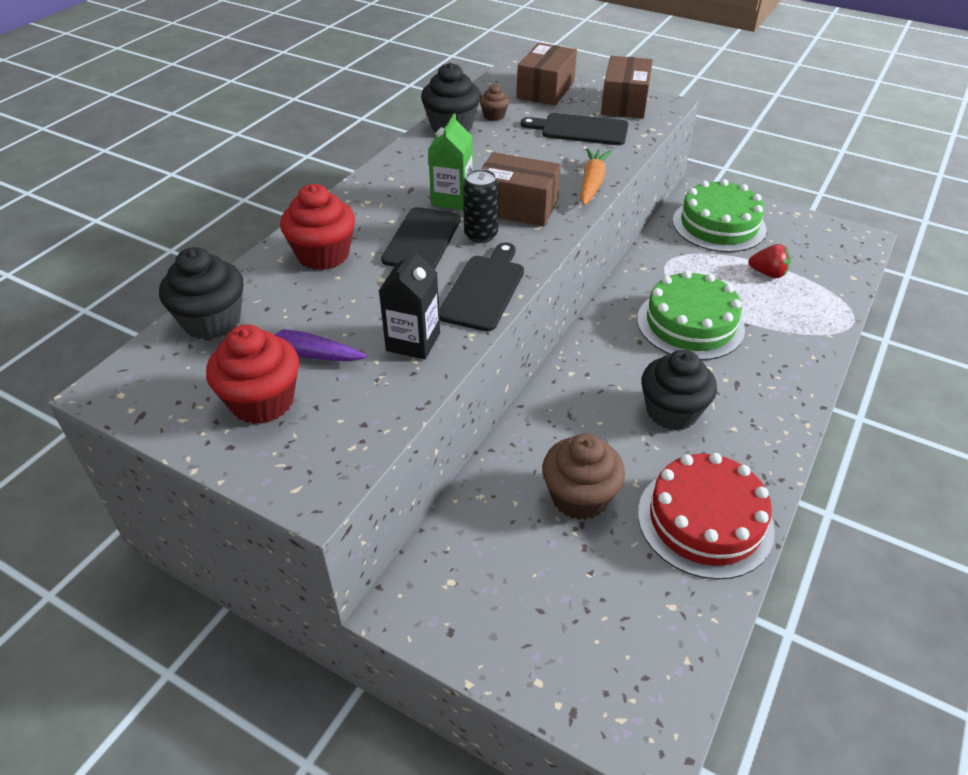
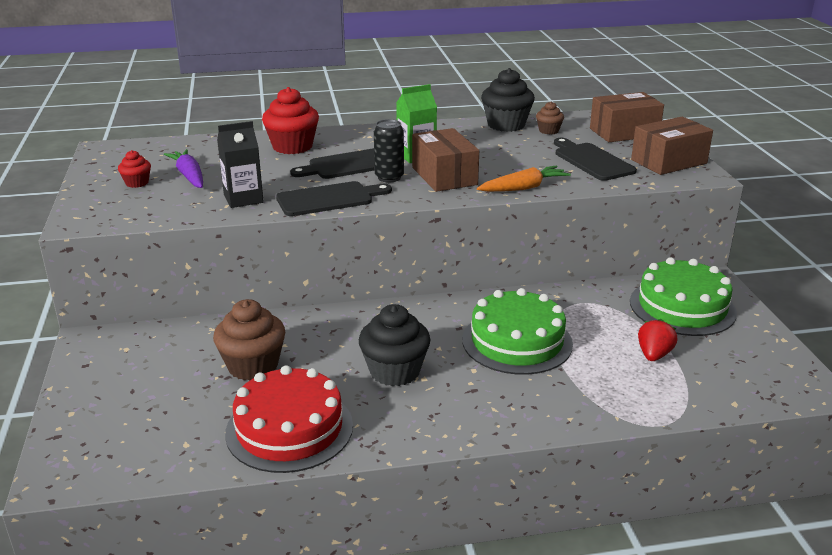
camera: 50 degrees right, 15 degrees down
black cupcake [159,247,243,340] -> none
red cupcake [206,325,299,424] -> red cupcake [118,150,151,188], size x0.52
red strawberry [748,244,791,278] -> red strawberry turned 135 degrees counterclockwise [638,319,678,361]

